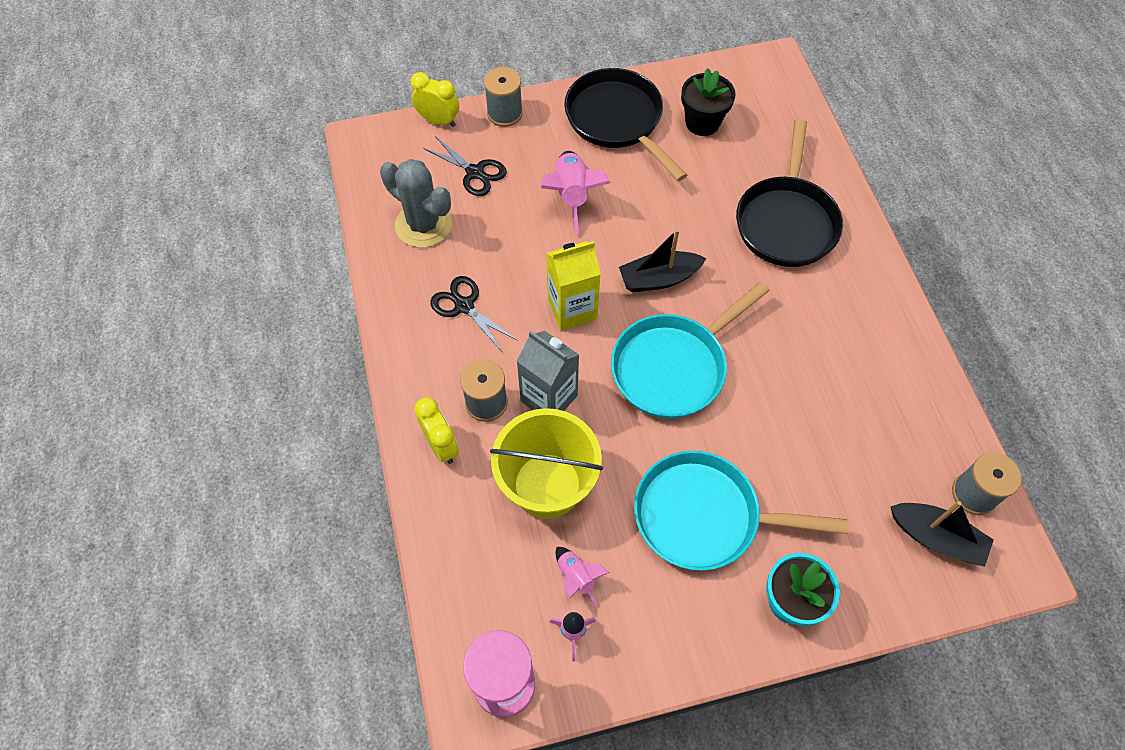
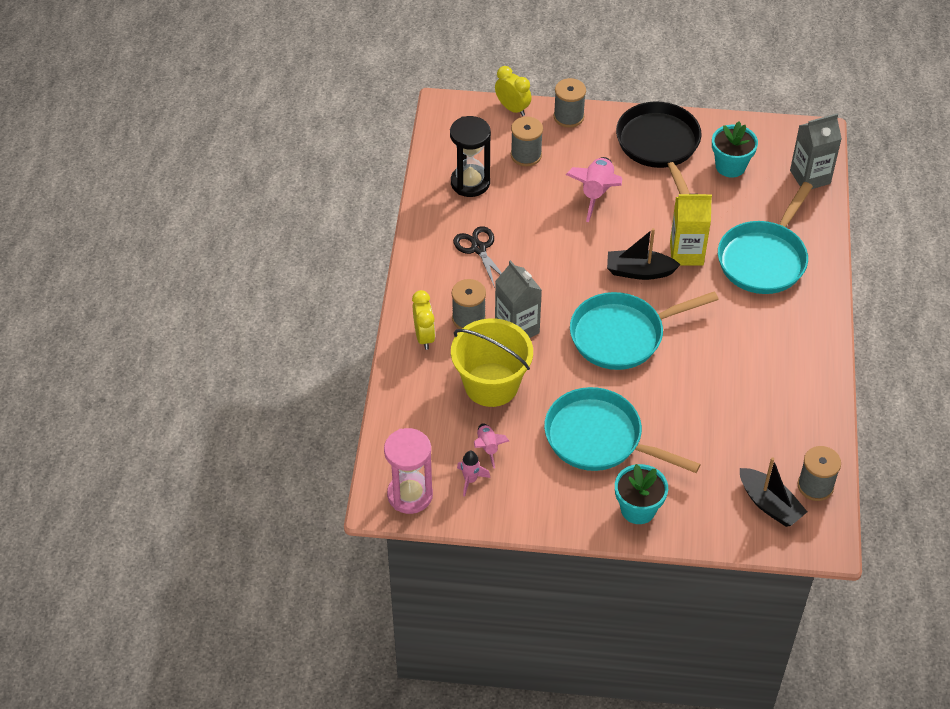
camera: 20 degrees right, 10 degrees down
grey cactus [380,159,452,248] -> black hourglass [450,116,491,197]
black scissors [423,136,507,196] -> grey spool [511,116,543,166]
yellow carton [546,241,601,331] -> yellow carton moved to [670,194,712,265]
black flower pot [681,68,736,136] -> turquoise flower pot [712,121,758,177]
black pan [736,119,843,267] -> turquoise pan [718,182,813,294]
none -> grey carton [790,113,842,189]

